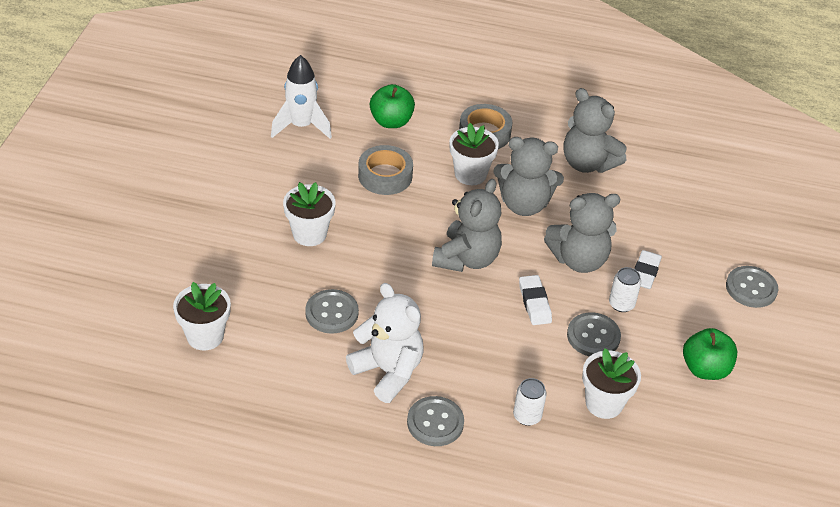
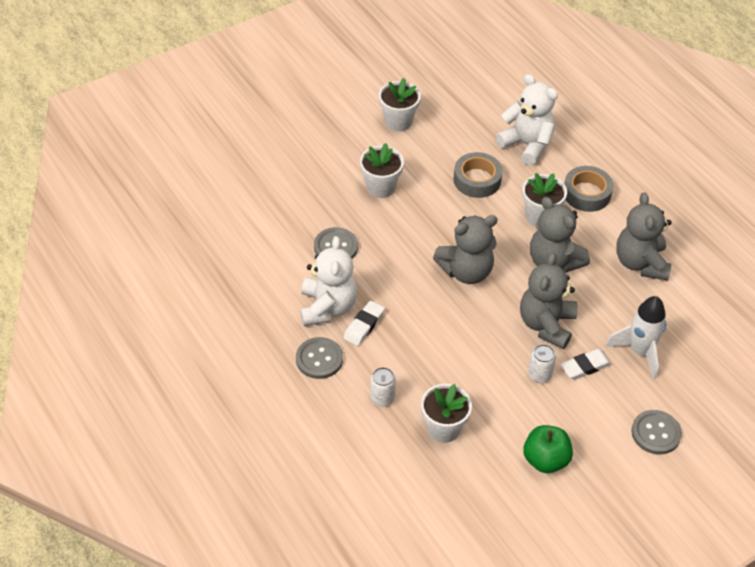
camera: 45 degrees right, 5 degrees up
white flower pot [173,282,231,350] -> white flower pot moved to [379,78,421,131]
white rocket [271,55,332,139] -> white rocket moved to [605,296,666,380]
green apple [370,84,415,128] -> white teddy bear [496,74,558,166]
white eraser [519,275,552,325] -> white eraser moved to [343,301,385,346]
grey teddy bear [544,193,620,273] -> grey teddy bear turned 75 degrees clockwise [520,252,578,349]
grey button [567,312,621,356] -> none

